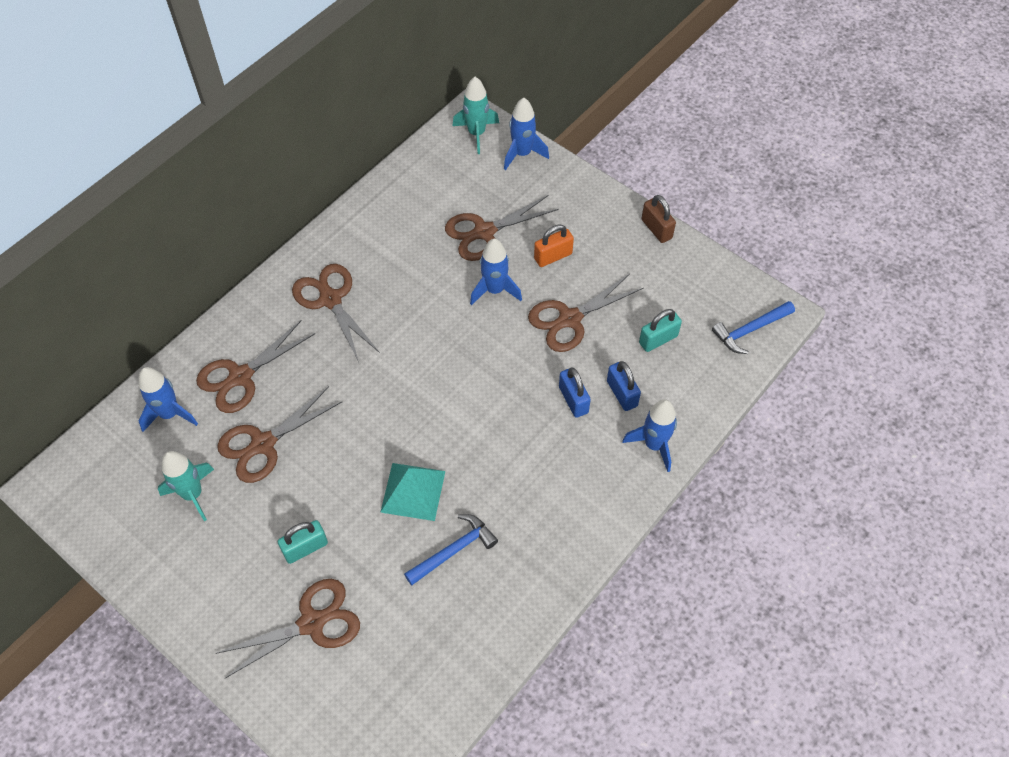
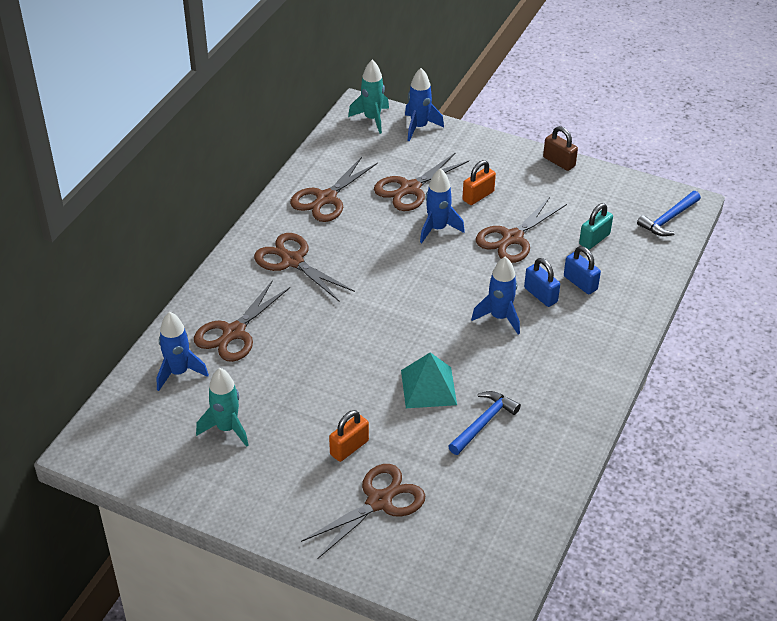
camera: 15 degrees left, 15 degrees down
brown scissors [217,386,342,483] -> brown scissors moved to [290,157,378,222]
turquoise padlock [278,520,328,564] -> orange padlock [329,410,369,462]
blue rocket [622,400,677,472] -> blue rocket moved to [471,256,520,334]

